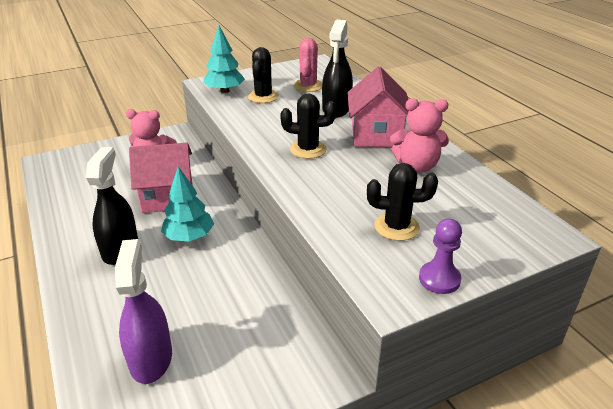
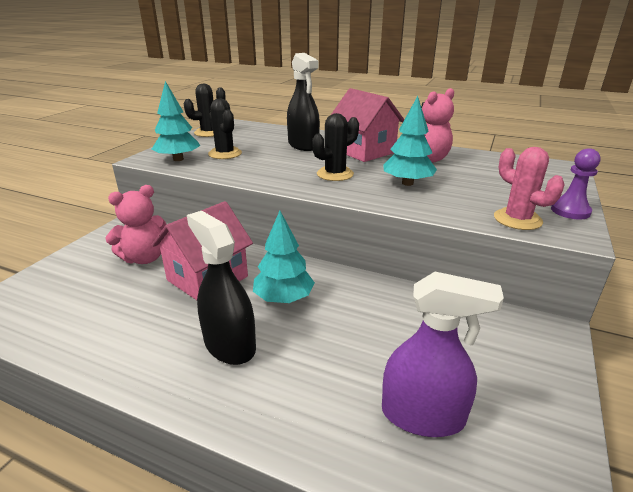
camera: 40 degrees left, 5 degrees down
purple spray bottle [115,239,172,384] -> purple spray bottle turned 150 degrees clockwise [382,272,504,437]
pink cactus [293,38,322,92] -> pink cactus moved to [494,147,564,230]
black cactus [367,163,438,241] -> black cactus moved to [184,84,226,137]
none -> turquoise tree [383,96,437,186]

